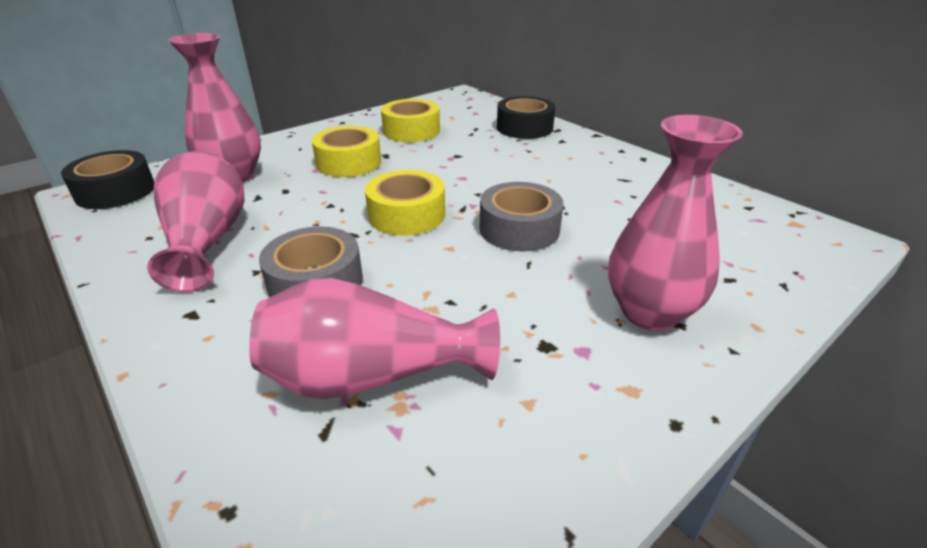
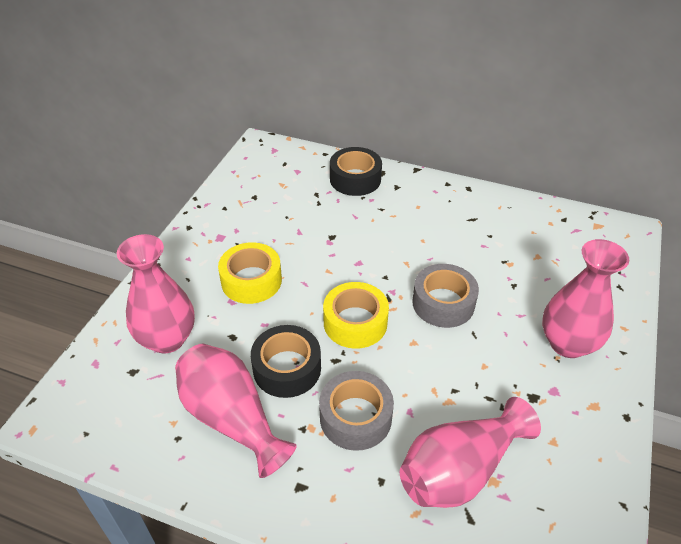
camera: 30 degrees left, 10 degrees up
black tape [61,150,154,209] -> black tape moved to [251,325,321,398]
yellow tape [381,99,440,142] -> none

